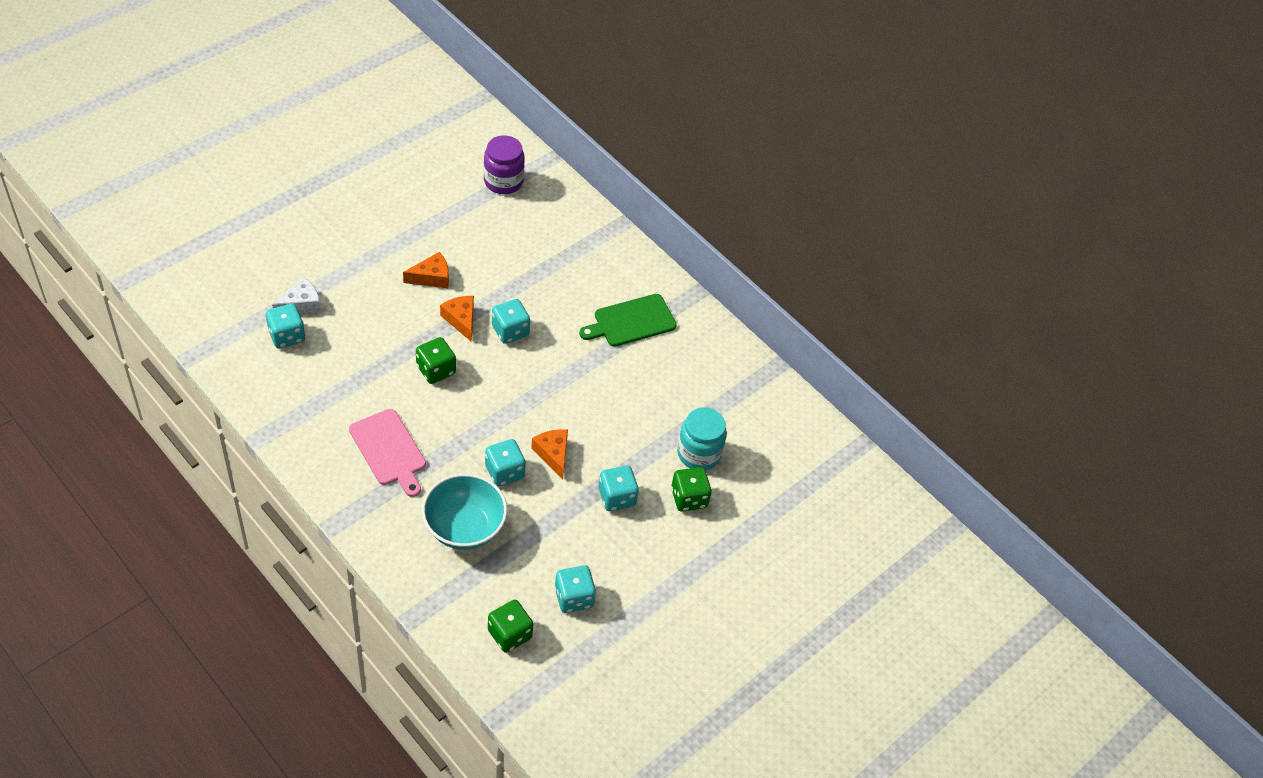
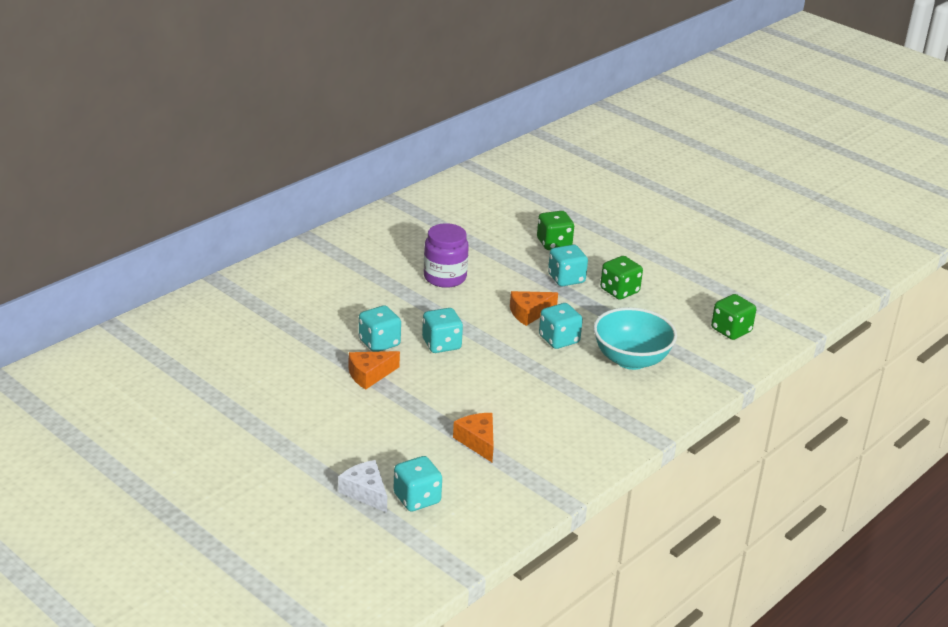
camera: 90 degrees left, 20 degrees down
pink cutting board [349,409,426,497] -> none
orange cheese [403,252,449,288] -> orange cheese moved to [453,413,494,462]
green dice [416,337,456,384] -> green dice moved to [600,256,643,300]
purple jar [483,135,525,194] -> purple jar moved to [424,223,469,288]
turquoise dice [555,565,596,613] -> turquoise dice moved to [422,308,463,353]
green cutting board [579,294,677,347] -> none
turquoise jar [677,407,727,470] -> none

